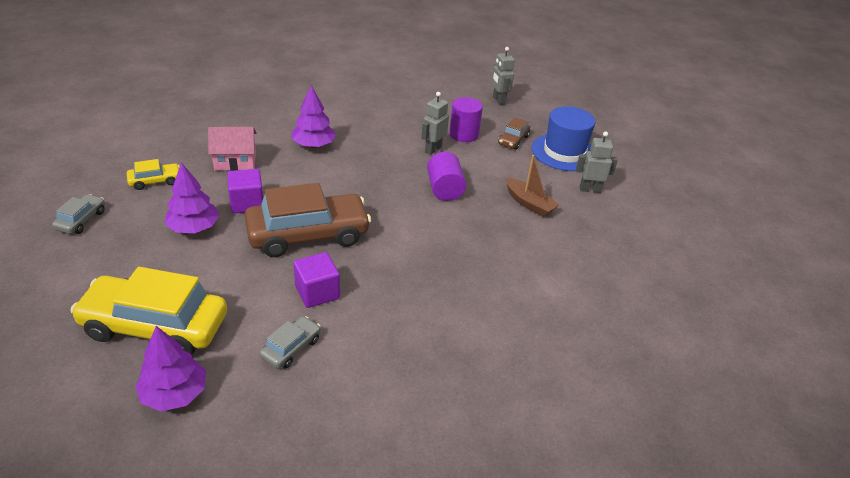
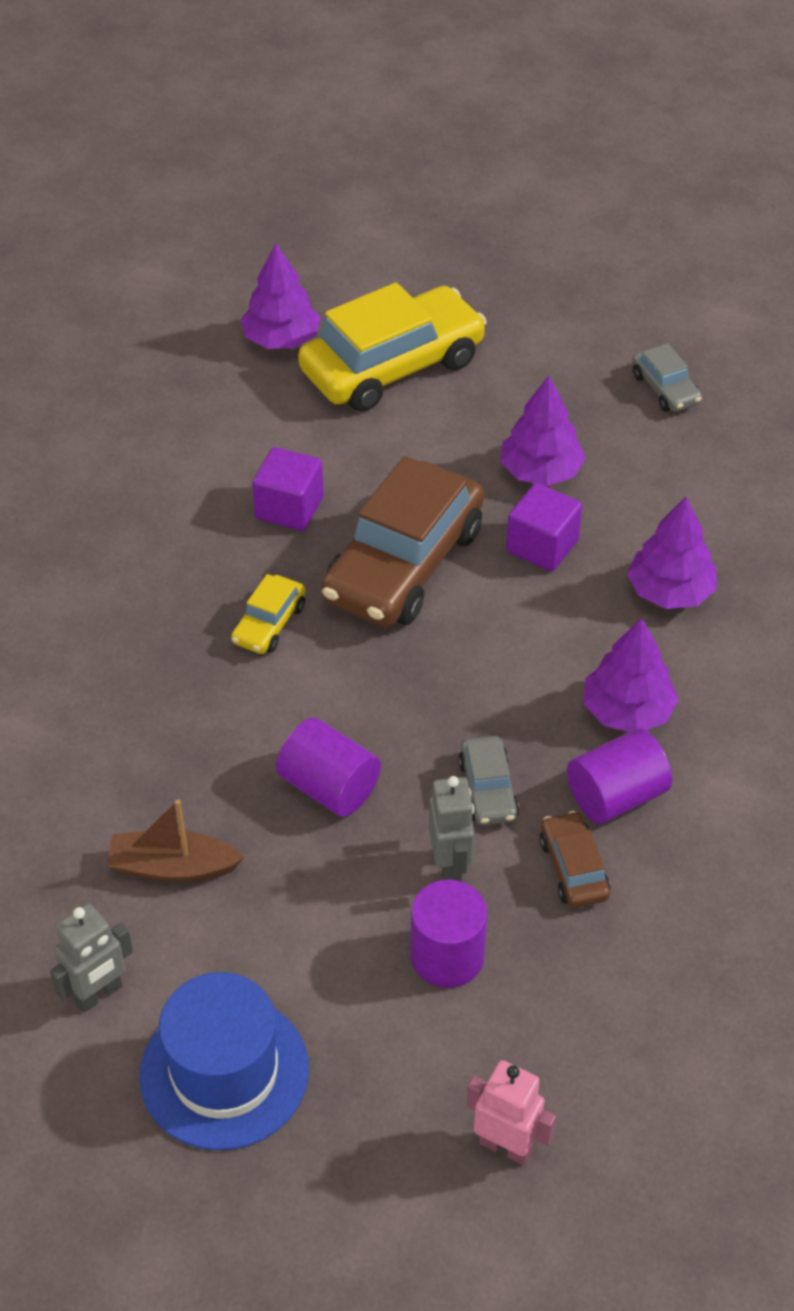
camera: 140 degrees right, 10 degrees up
yellow car [127,159,180,190] -> yellow car moved to [231,574,306,654]
pink house [208,127,257,171] -> purple tree [627,497,717,609]
grey car [260,316,321,369] -> grey car moved to [458,736,519,825]
grey robot [491,47,515,105] -> pink robot [467,1060,556,1165]
brown car [498,117,530,150] -> brown car moved to [540,811,610,908]
none -> purple cylinder [567,729,672,824]

